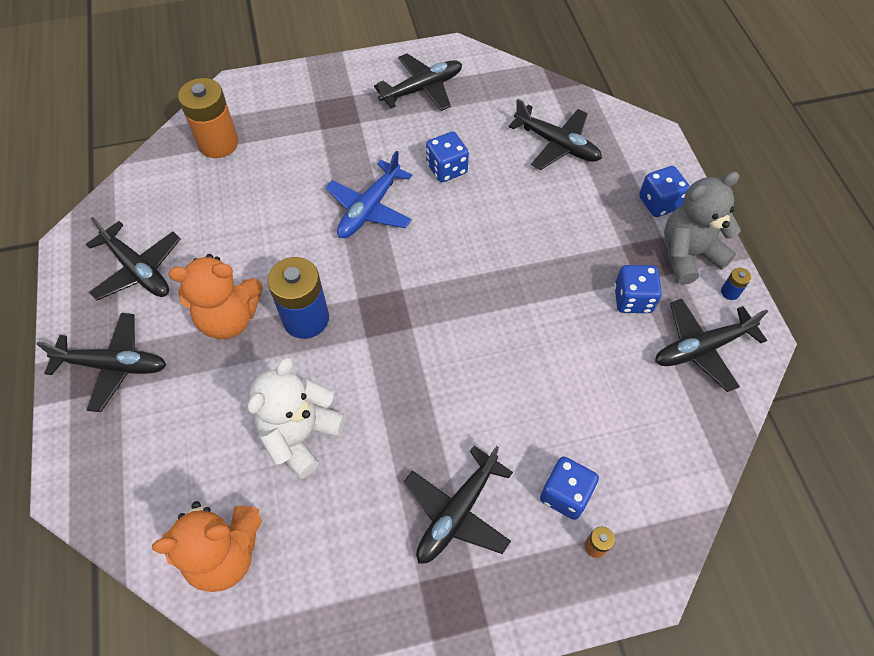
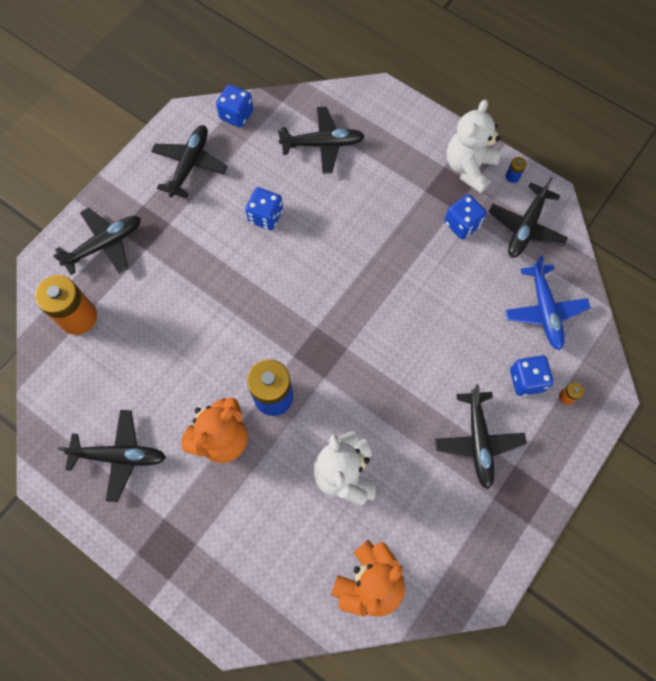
camera: 40 degrees left, 10 degrees up
black plane [36,313,166,412] -> black plane moved to [53,208,141,275]
blue plane [325,150,412,238] -> blue plane moved to [505,255,591,350]
blue dice [639,166,690,217] -> blue dice moved to [216,84,253,128]
grey teddy bear [664,172,741,285] -> white teddy bear [447,99,501,193]

